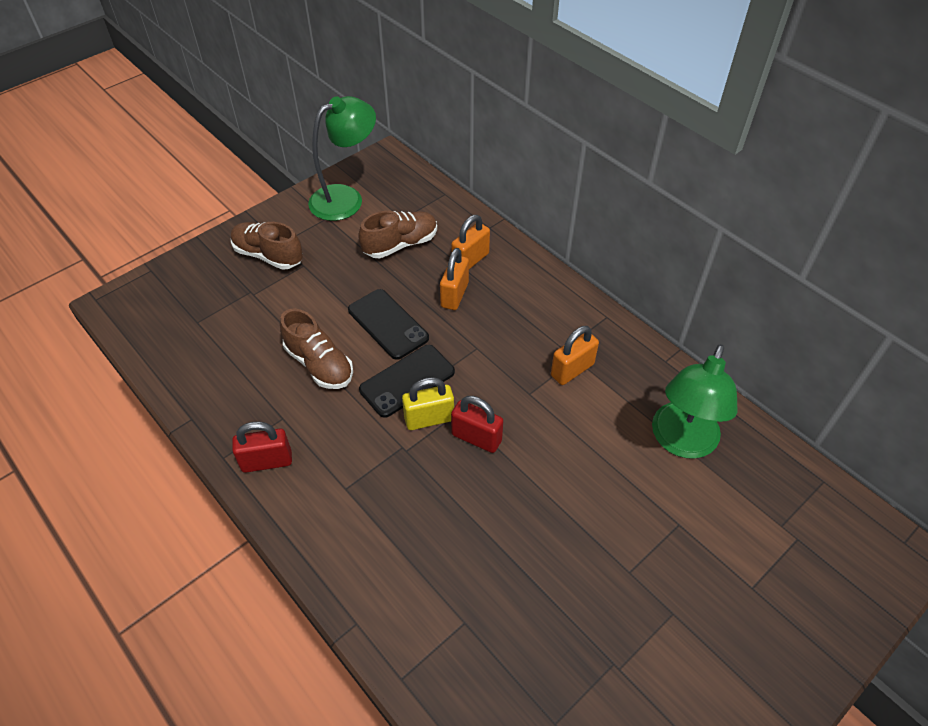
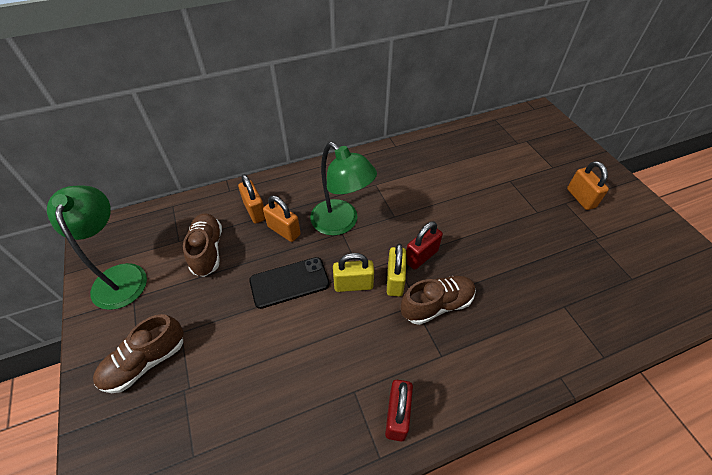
camera: 70 degrees left, 0 degrees up
brown shoe [280,308,353,389] -> brown shoe moved to [401,276,476,325]
black phone [359,345,455,418] -> yellow padlock [333,253,374,292]
orange padlock [551,326,599,385] -> orange padlock moved to [567,161,609,210]
green lamp [652,344,738,459] -> green lamp moved to [310,142,377,236]

